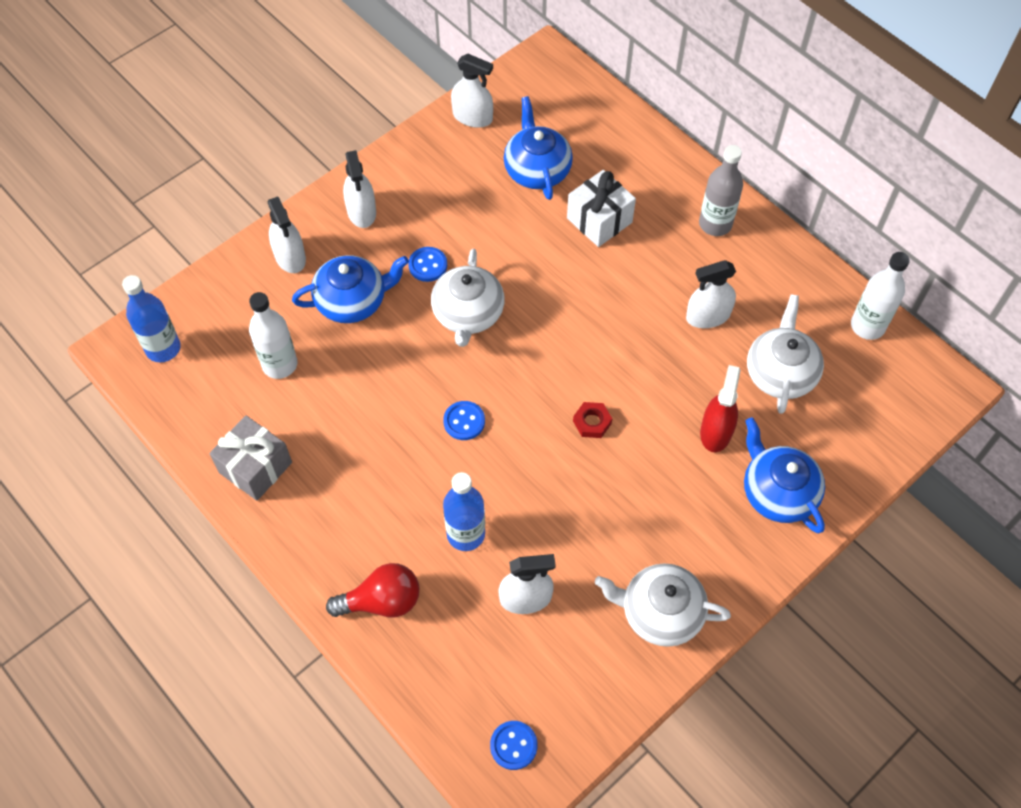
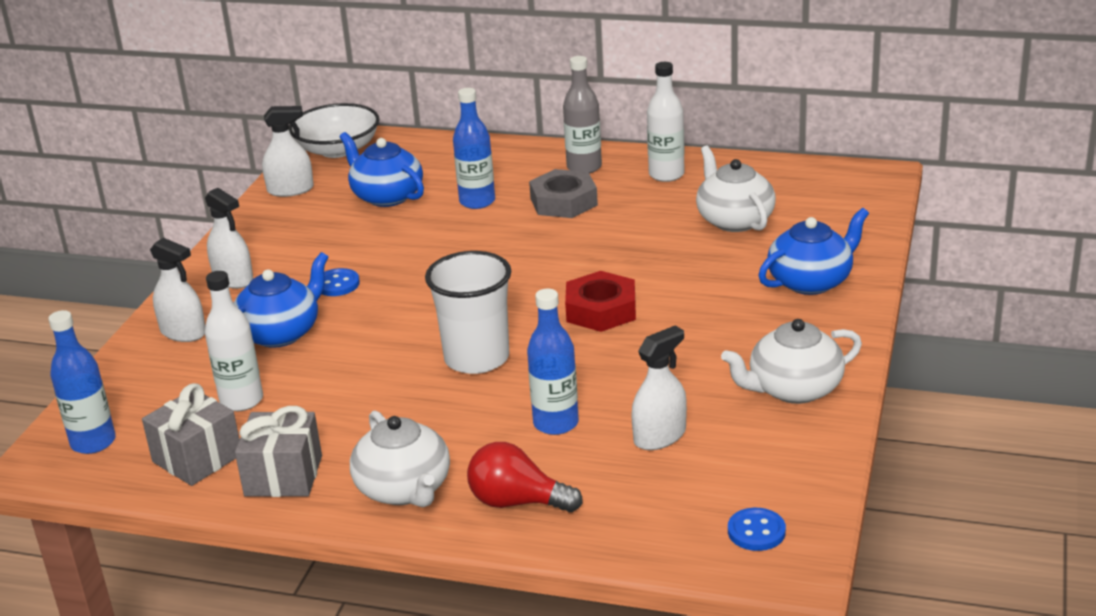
camera: 30 degrees left, 30 degrees down
red light bulb [326,563,419,618] -> red light bulb turned 120 degrees counterclockwise [467,442,583,512]
white teapot [431,249,504,347] -> white teapot moved to [350,410,450,507]
blue button [443,401,485,440] -> white cup [425,251,511,374]
white gift [567,170,636,247] -> blue bottle [453,88,495,209]
red nut [573,402,612,438] -> red nut [565,271,636,332], size x1.83
white spray bottle [686,260,736,328] -> none
red spray bottle [700,365,741,452] -> none
blue teapot [744,417,825,533] -> blue teapot turned 120 degrees clockwise [759,208,869,295]
white bottle [851,252,910,340] -> white bottle moved to [647,62,685,182]
none -> grey gift [142,383,240,486]
none -> white bowl [289,103,379,158]
none -> grey nut [529,169,598,218]

